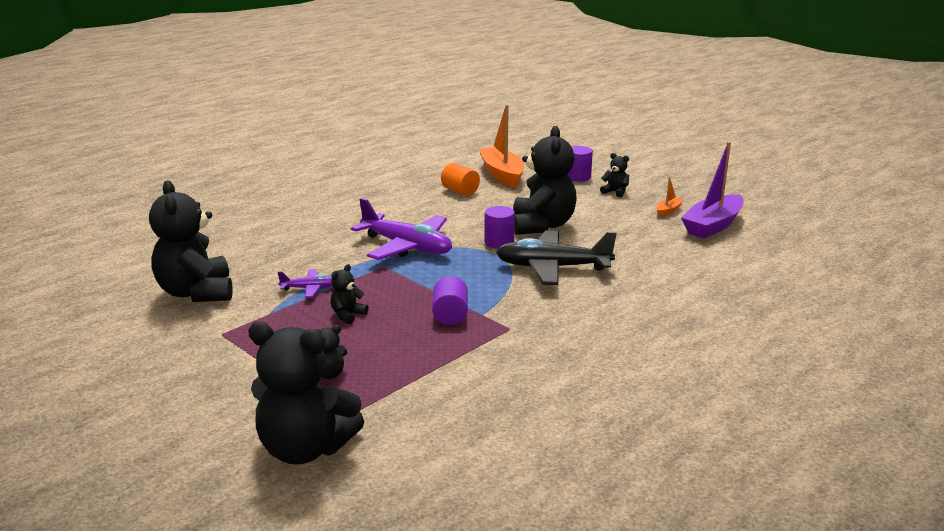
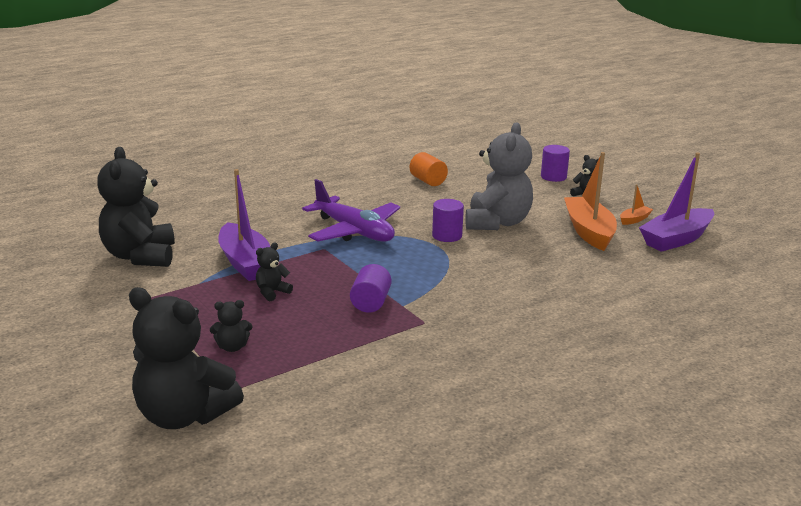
camera: 10 degrees right, 0 degrees up
purple plane [278,269,332,298] -> purple boat [218,169,270,281]
orange boat [479,104,524,188] -> orange boat moved to [564,152,617,251]
black plane [496,230,617,285] -> none
black teddy bear [513,126,577,235] -> grey teddy bear [465,122,533,230]

